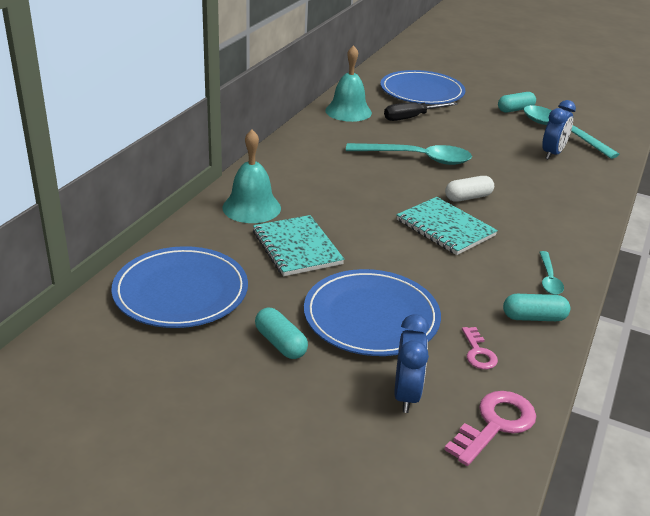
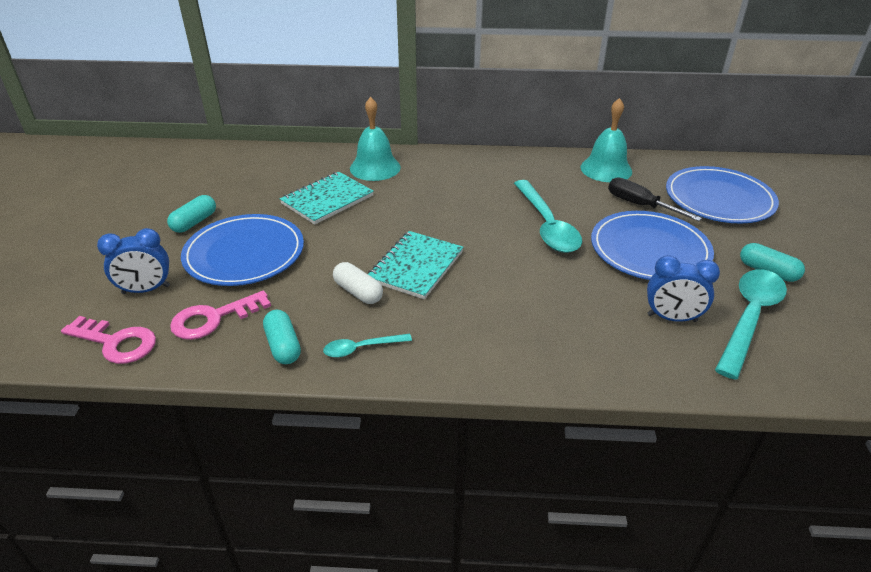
camera: 70 degrees right, 5 degrees up
blue plate [111,246,248,328] -> blue plate moved to [591,211,714,280]
white capsule [445,176,494,202] -> white capsule moved to [333,262,383,304]
pink key [462,327,498,369] -> pink key [170,291,271,340], size x1.67

